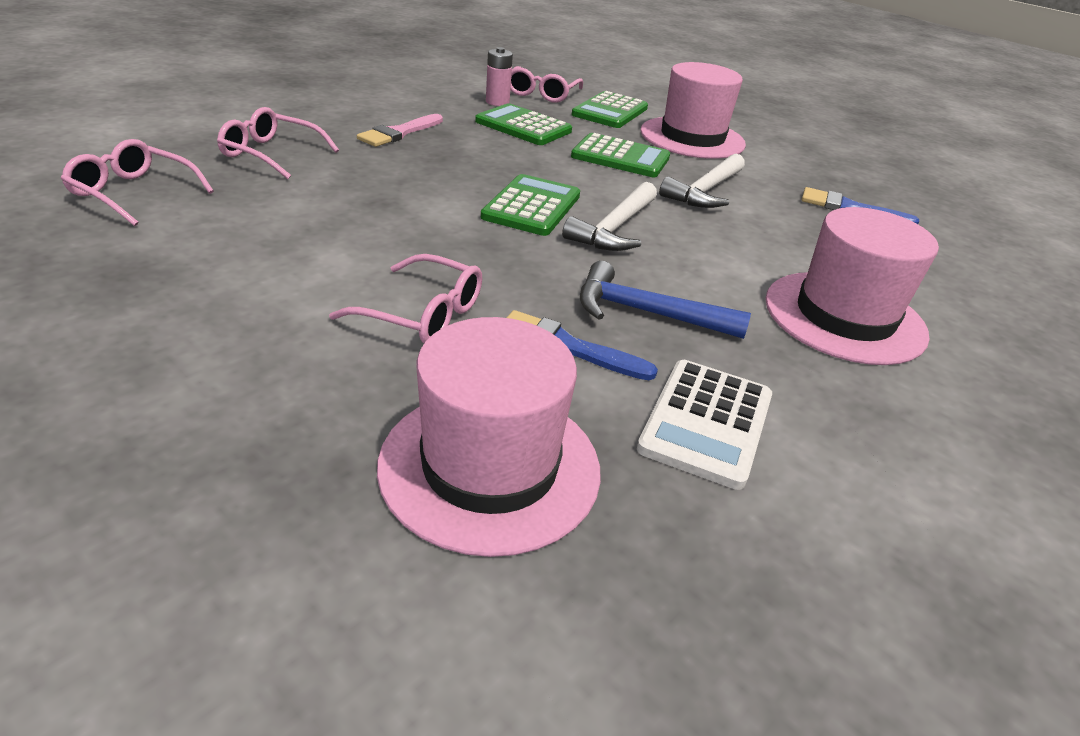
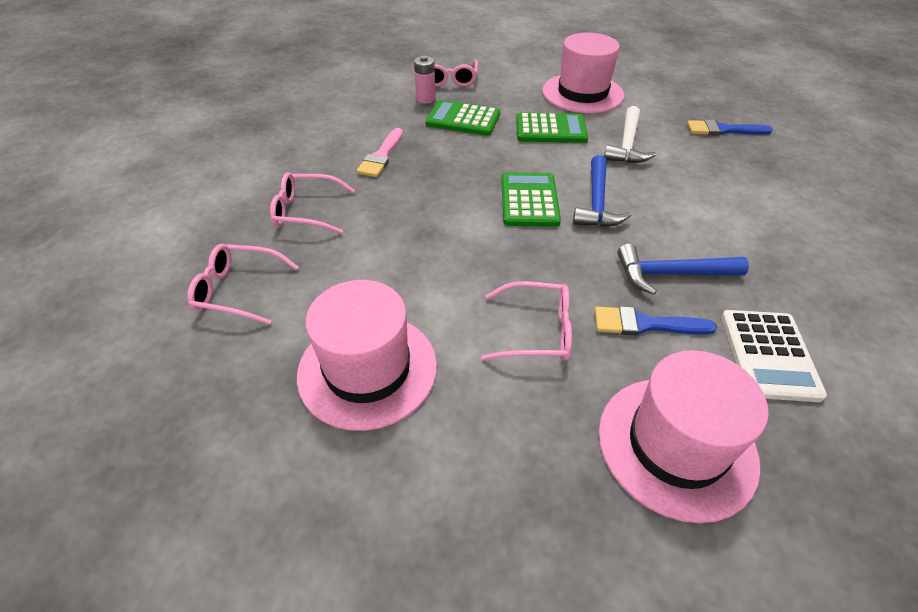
camera: 15 degrees left, 10 degrees up
white hammer [562,182,657,251] -> blue hammer [573,155,632,227]
green calculator [572,91,648,128] -> none
pink hat [765,207,939,365] -> pink hat moved to [297,280,437,431]

